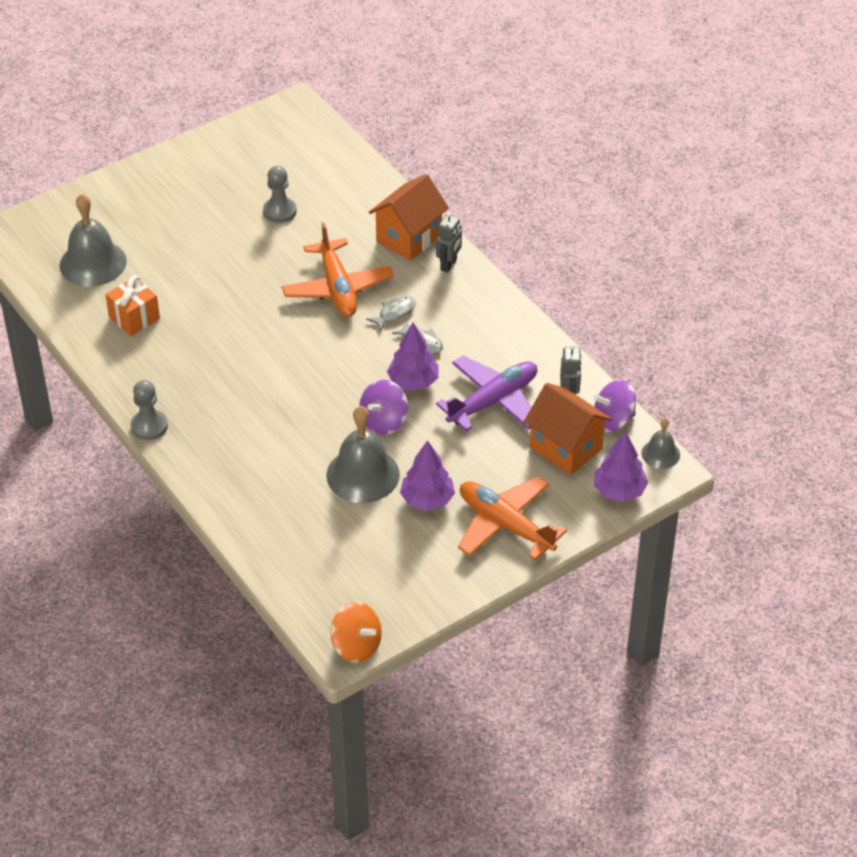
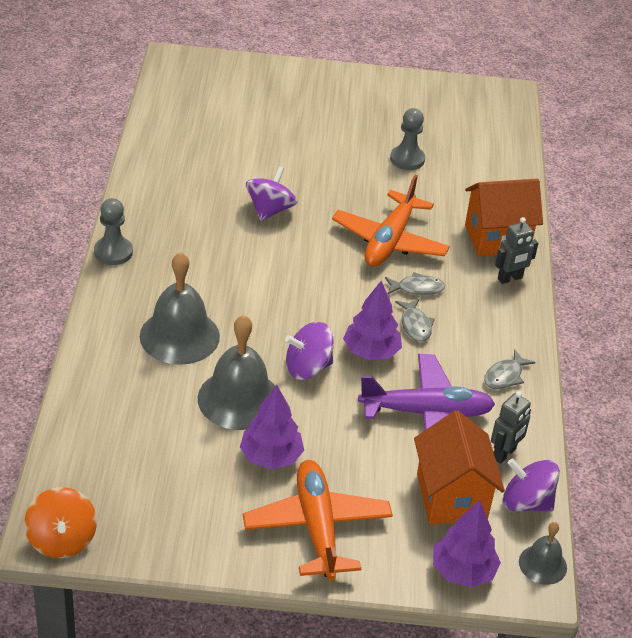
camera: 35 degrees right, 5 degrees down
grey bell [59,194,127,286] -> grey bell moved to [140,252,220,365]
orange gift [105,275,160,336] -> none
none -> purple spinning top [246,166,297,221]
none -> grey fish [484,349,536,389]

